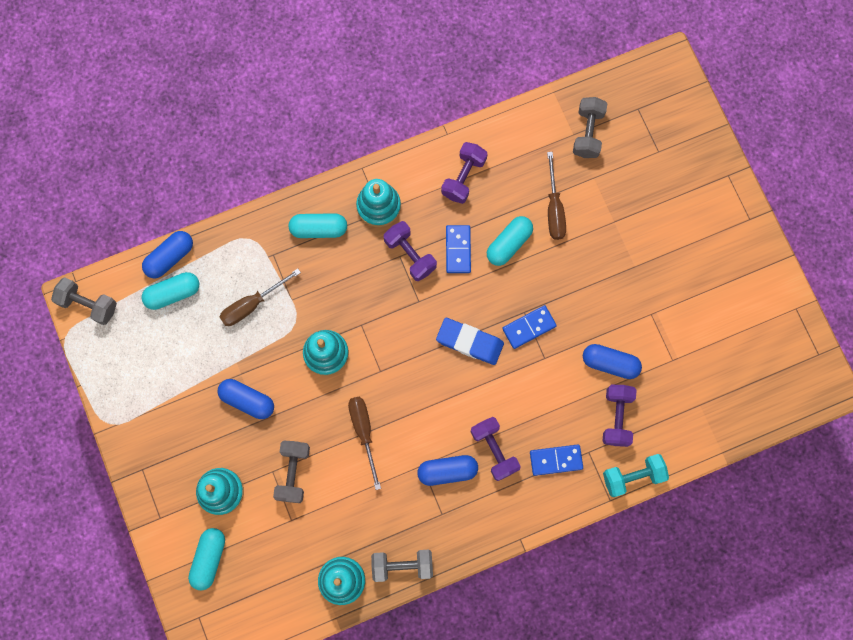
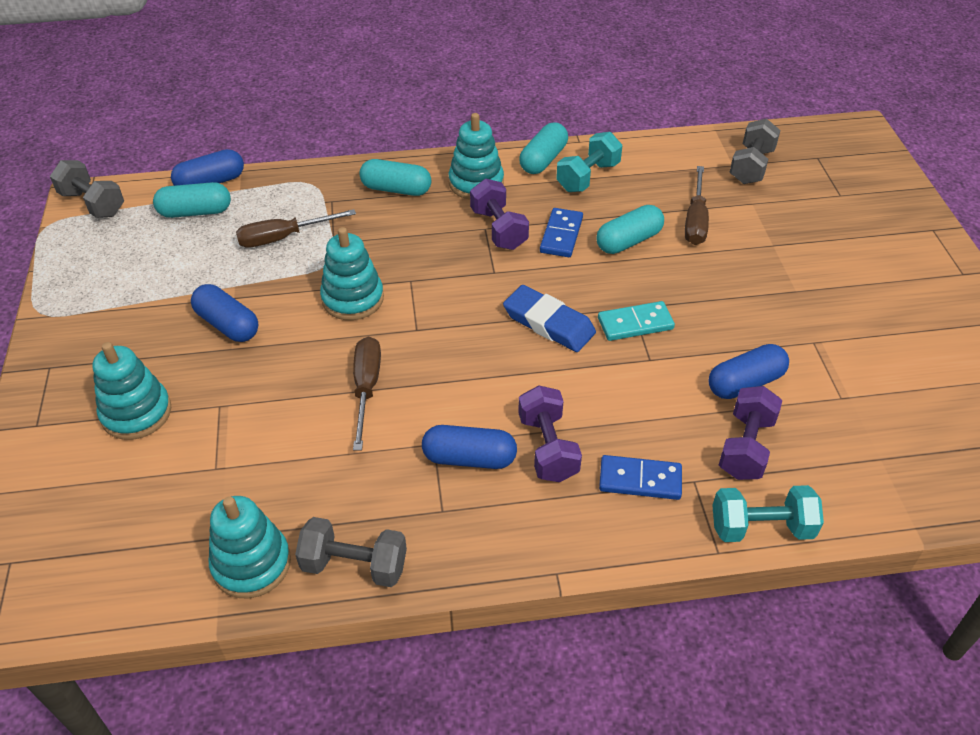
camera: 15 degrees right, 30 degrees down
turquoise capsule [188,528,225,591] -> turquoise capsule moved to [519,122,568,174]
grey dumbbell [273,440,310,503] -> none
purple dumbbell [441,142,487,204] -> turquoise dumbbell [556,132,622,192]
blue domino [502,305,557,349] -> turquoise domino [598,301,675,341]
blue capsule [583,344,642,379] -> blue capsule turned 60 degrees counterclockwise [708,344,789,399]

